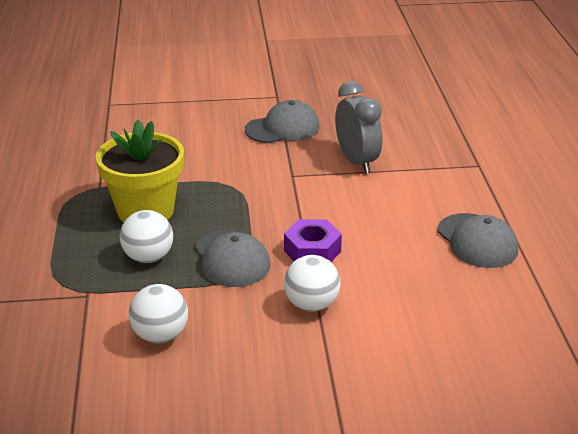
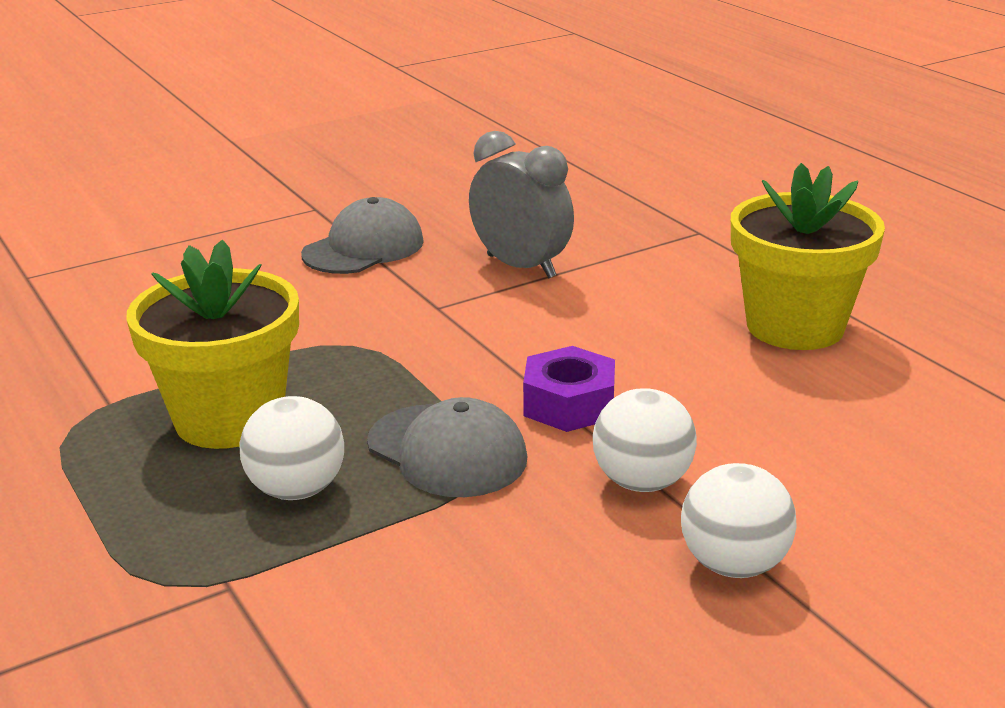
camera: 25 degrees left, 5 degrees down
white ball [129,284,188,343] -> white ball moved to [681,463,797,578]
grey cap [438,213,518,268] -> yellow flower pot [731,163,885,350]

